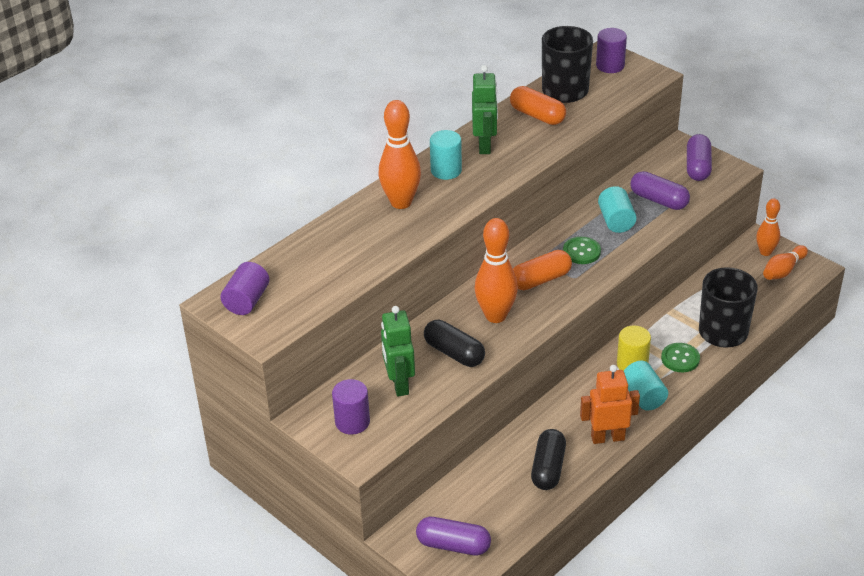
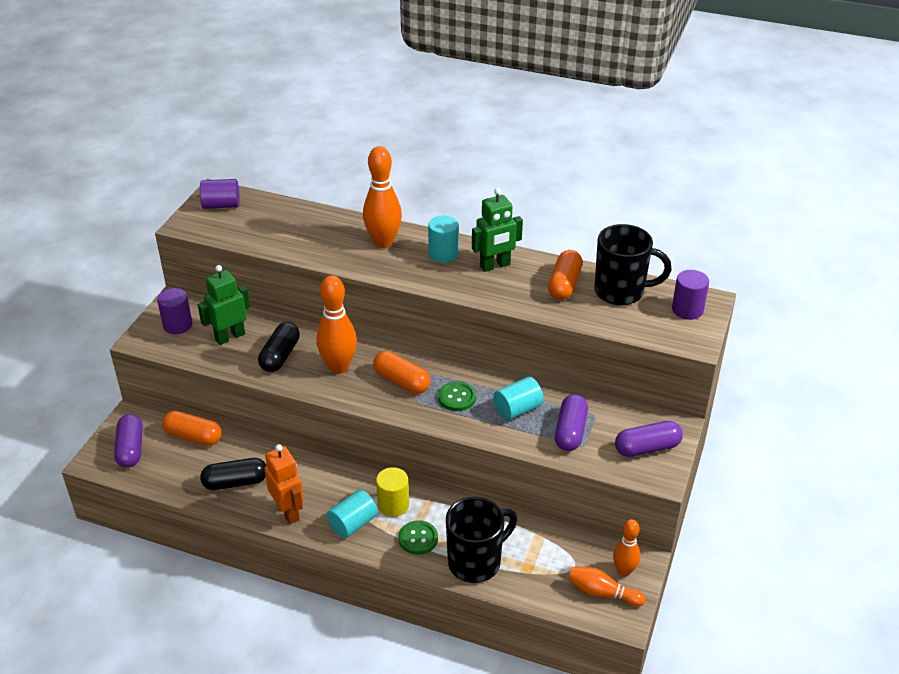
camera: 65 degrees right, 0 degrees up
none -> orange capsule [162,411,222,446]

